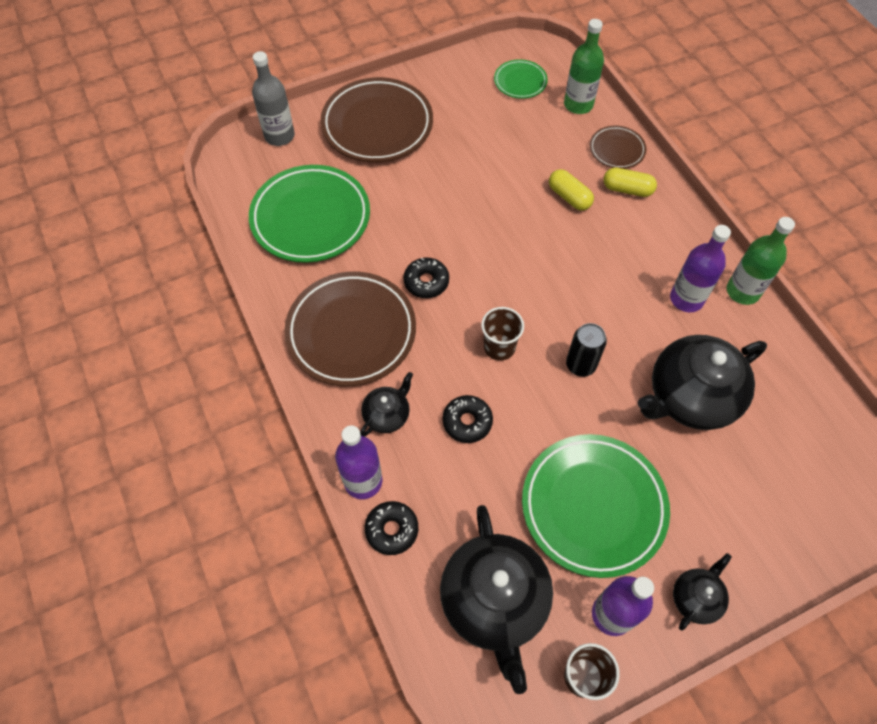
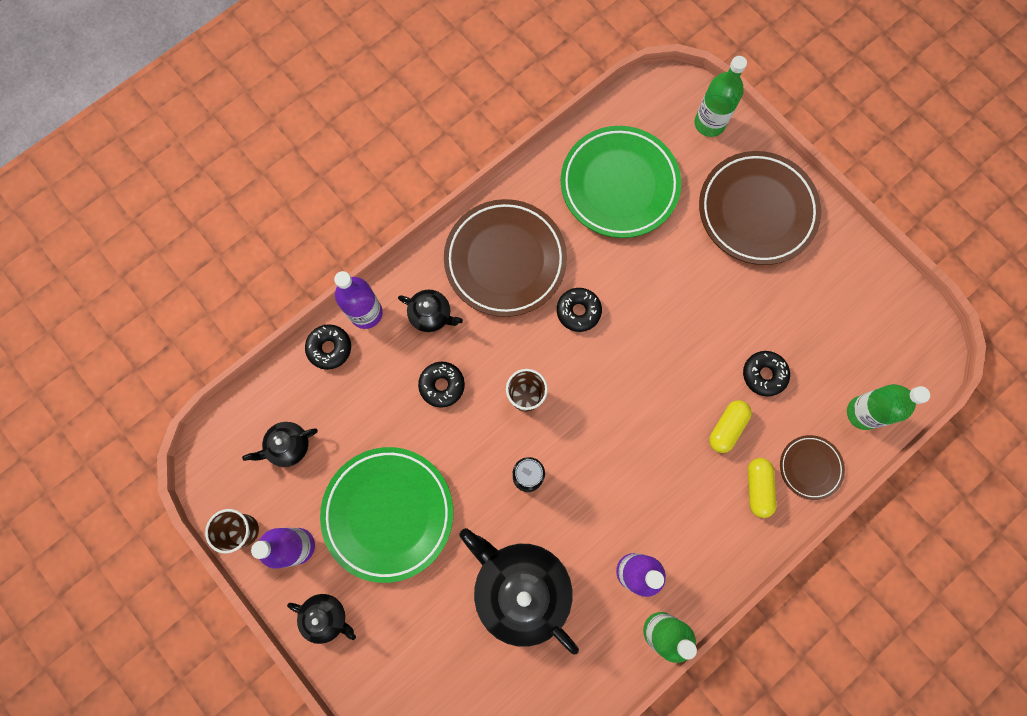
camera: 75 degrees right, 15 degrees up
grey bottle [252,51,295,146] -> green bottle [694,56,747,137]
black teapot [440,505,553,694] -> black teapot [242,422,318,467], size x0.49
green plate [494,59,548,99] -> none
none -> black donut [743,351,790,397]

